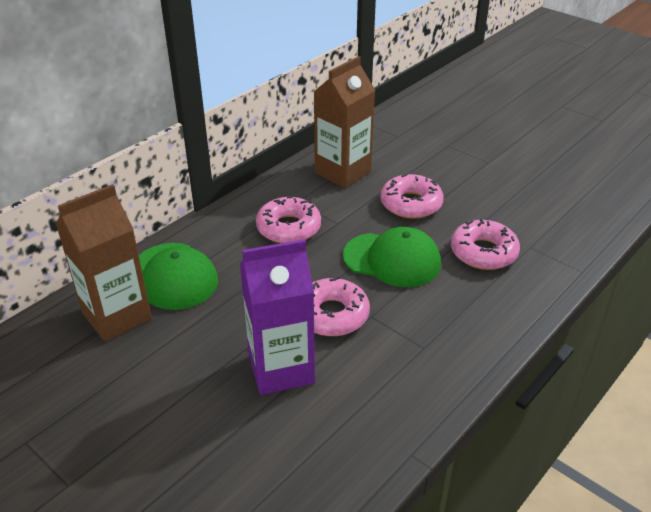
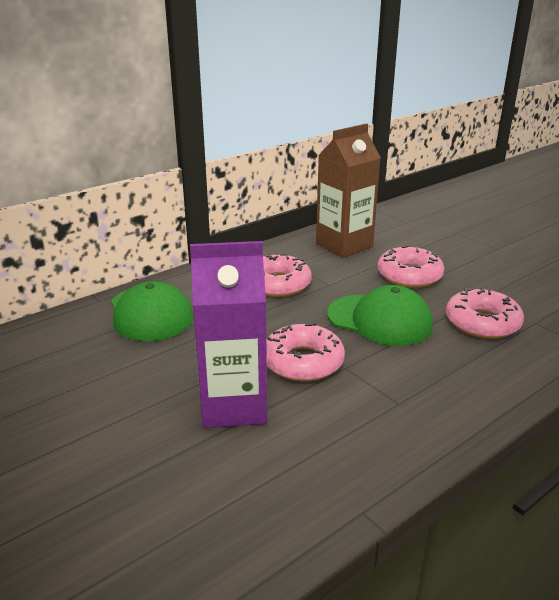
camera: 10 degrees right, 10 degrees down
brown carton [56,184,152,342] -> none

